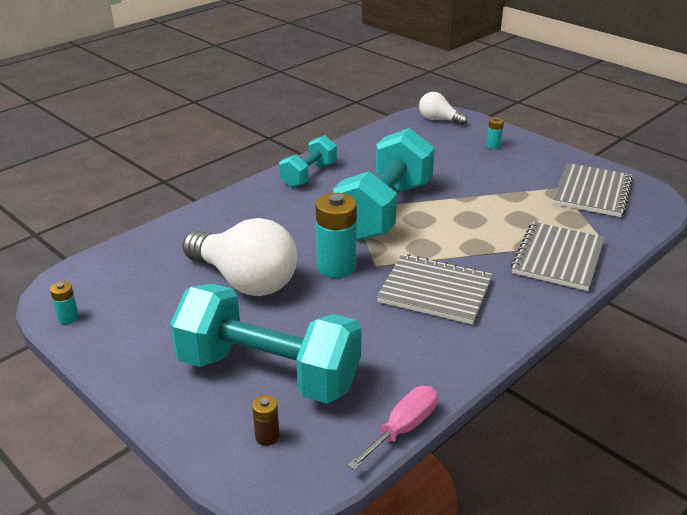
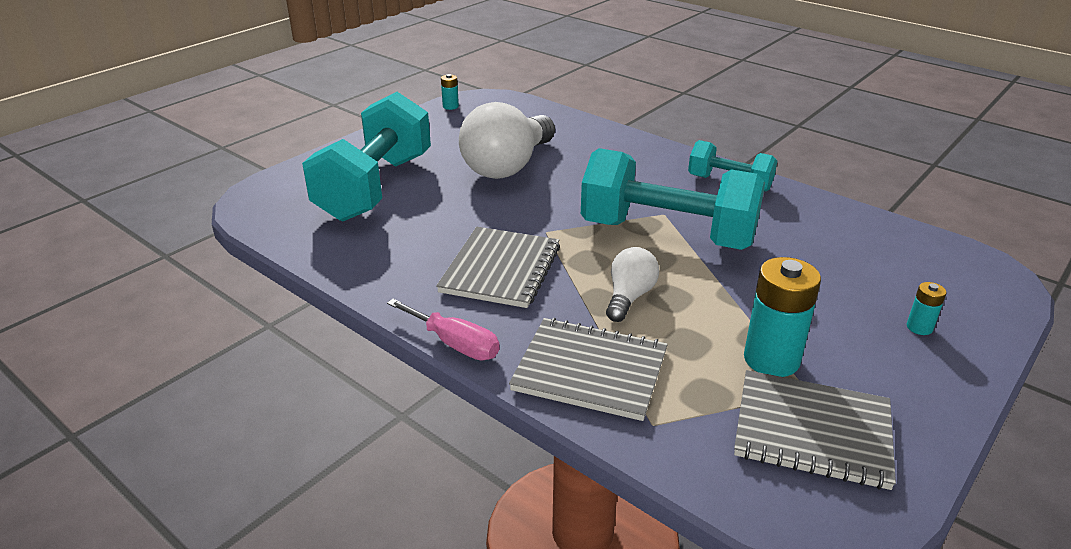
camera: 85 degrees right, 0 degrees up
brown battery [252,395,279,446] -> none
turquoise battery [315,193,357,278] -> turquoise battery moved to [744,257,821,377]
pink screwdriver [348,386,438,470] -> pink screwdriver moved to [387,299,499,360]
white light bulb [419,92,467,125] -> white light bulb moved to [606,247,659,322]

